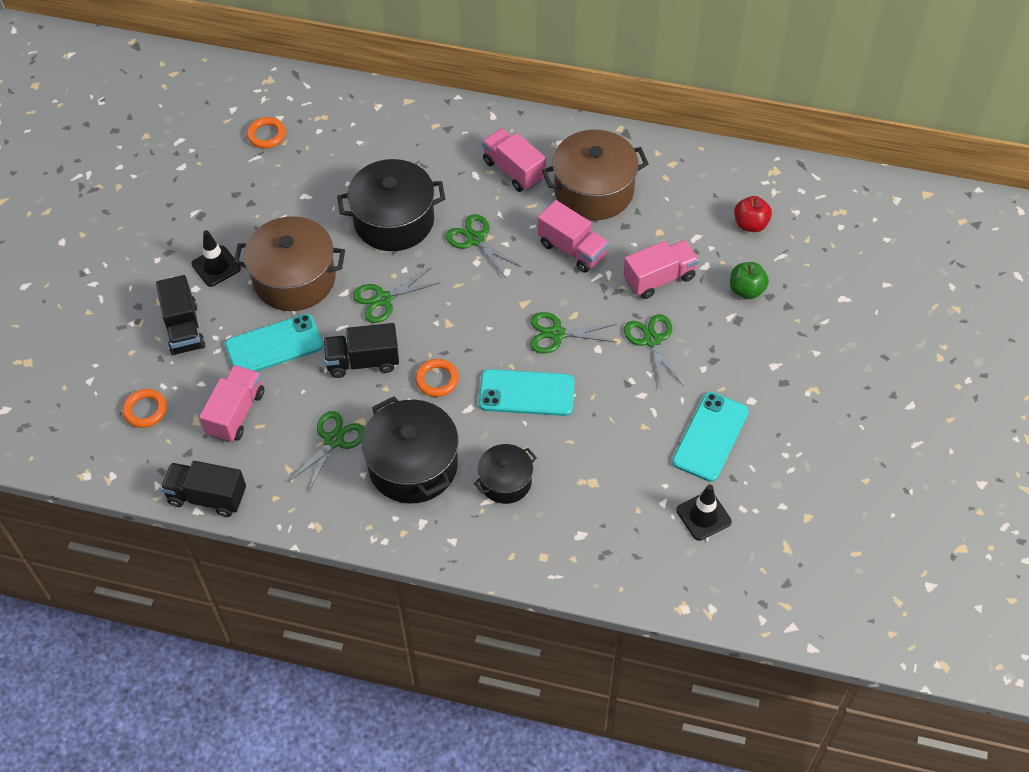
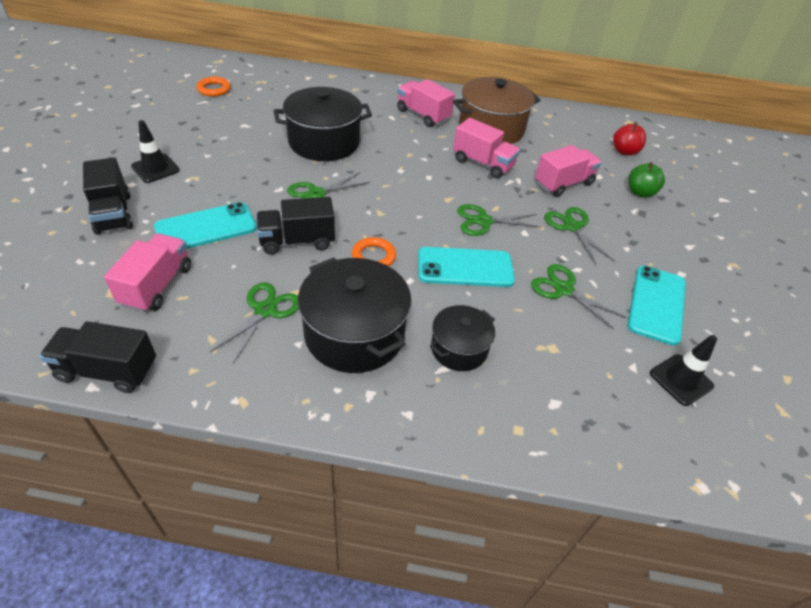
camera: 10 degrees left, 10 degrees down
orange ring [122,389,167,428] -> none
brown pot [234,216,345,311] -> none
green scissors [446,214,522,278] -> green scissors moved to [531,264,626,330]

